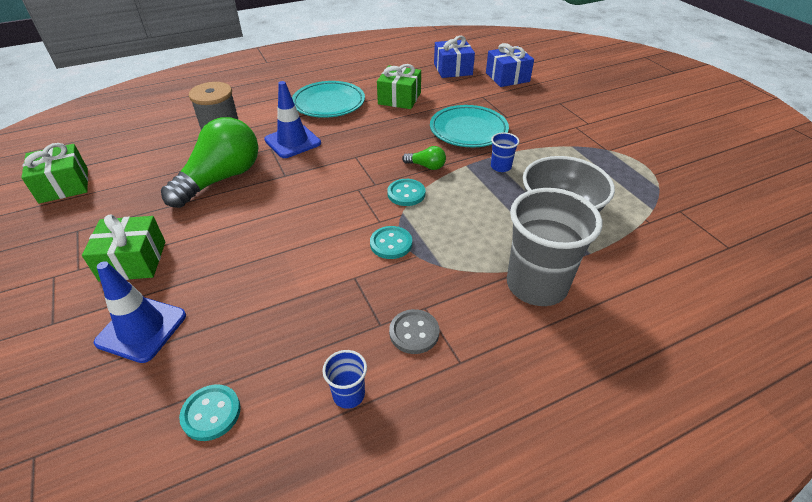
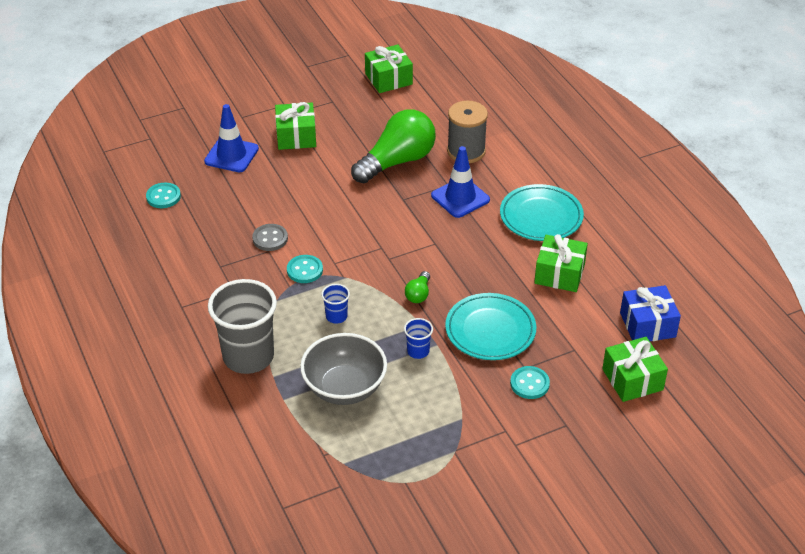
camera: 90 degrees right, 0 degrees up
green light bulb [161,117,258,208] -> green light bulb turned 75 degrees counterclockwise [351,109,436,183]
blue cup [322,350,367,409] -> blue cup moved to [321,284,350,324]
turquoise button [387,179,425,206] -> turquoise button moved to [510,366,550,399]
grey button [389,309,439,354] -> grey button moved to [252,224,288,251]
blue gift [486,43,534,87] -> green gift [602,337,668,402]

